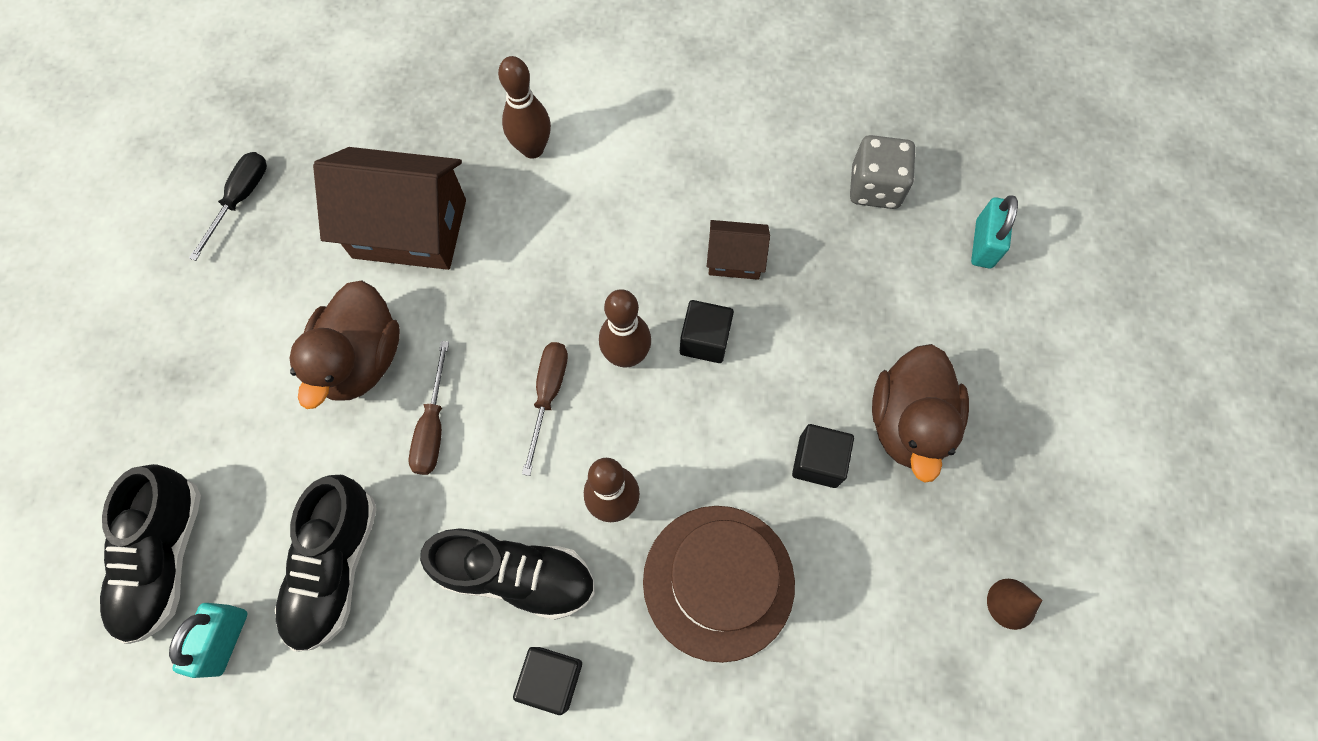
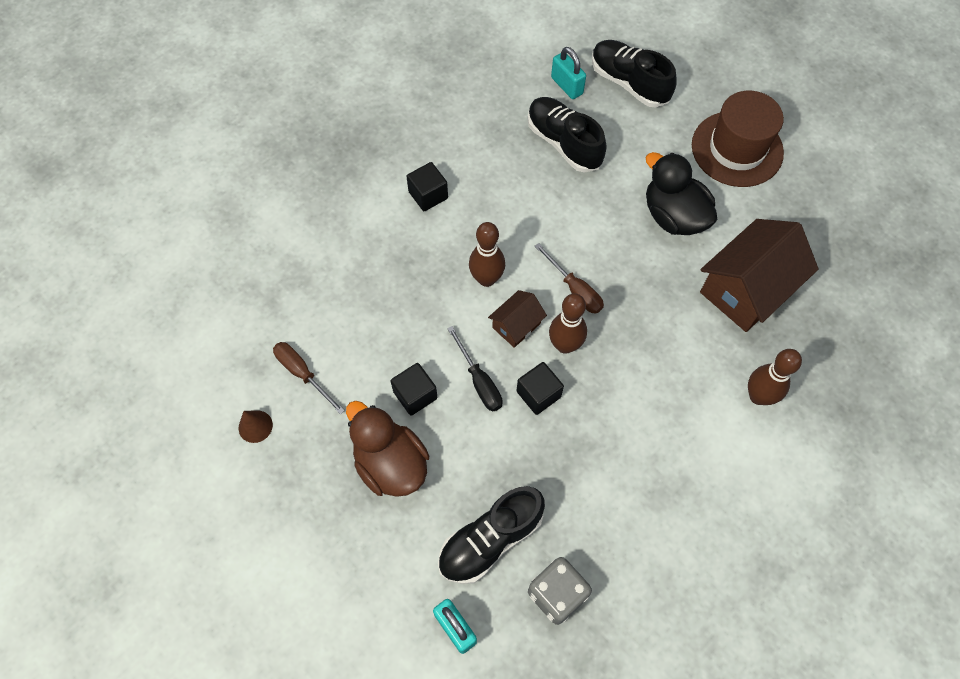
camera: 130 degrees right, 5 degrees down
black screwdriver [189,152,267,261] -> black screwdriver moved to [447,326,503,411]
brown duck [290,281,400,409] -> black duck [646,152,717,235]
brown screwdriver [409,341,449,475] -> brown screwdriver moved to [273,342,345,415]
black shoe [420,528,595,620] -> black shoe moved to [438,486,545,584]
brown hat [643,506,795,663] -> brown hat moved to [692,91,784,187]
brown house [706,220,770,280] -> brown house moved to [488,290,547,348]

